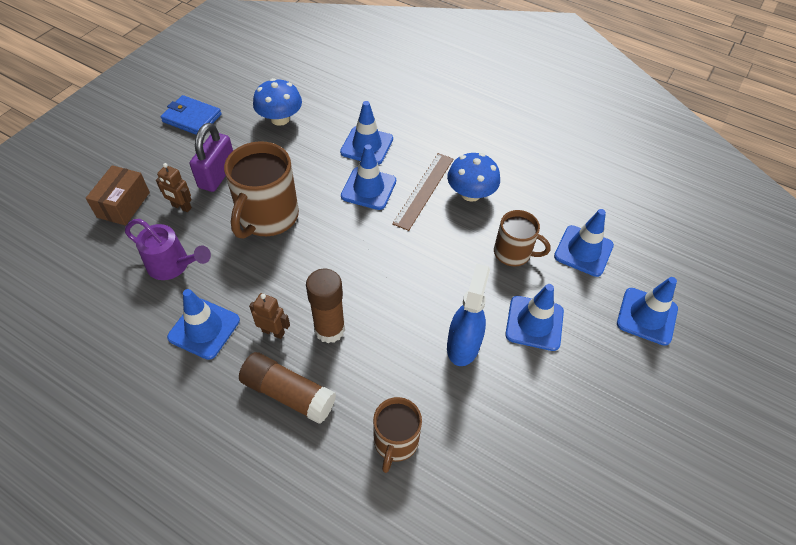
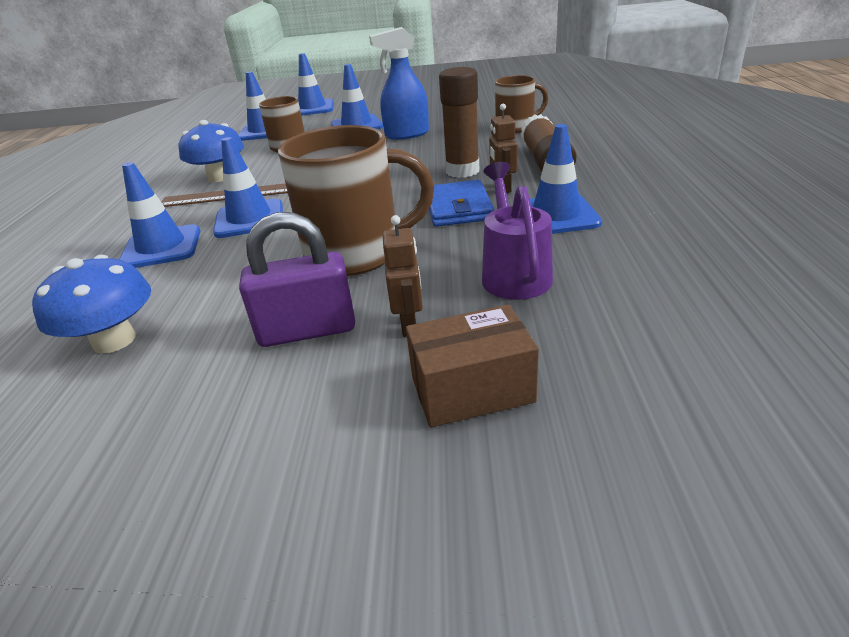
camera: 115 degrees left, 20 degrees down
blue wallet [160,95,222,135] -> blue wallet moved to [429,180,494,227]

